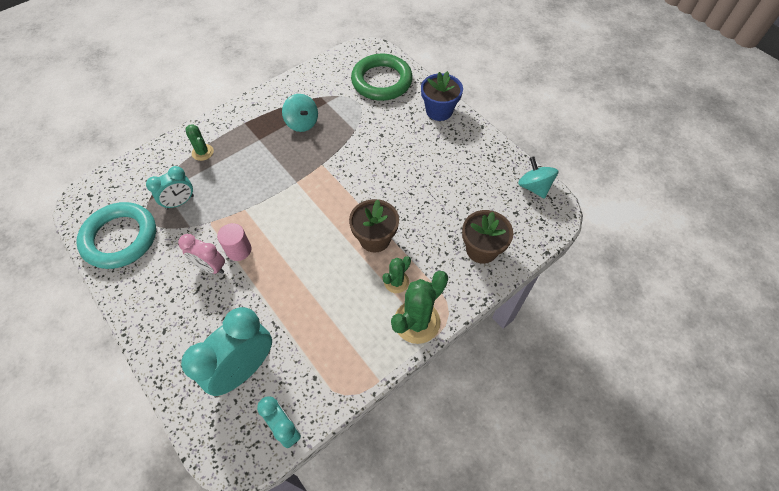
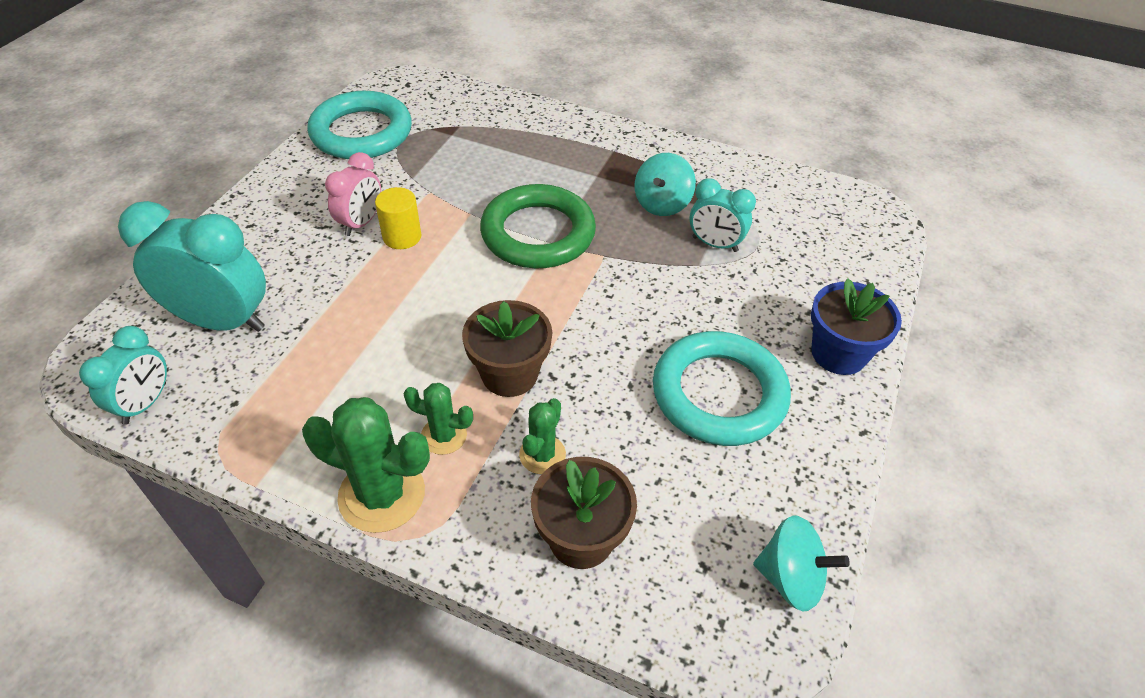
camera: 60 degrees right, 10 degrees down
turquoise clock [146,166,194,210] -> turquoise clock moved to [689,178,756,252]
pink clock [178,234,225,274] -> pink clock turned 150 degrees counterclockwise [325,152,381,236]
green cactus [186,124,214,161] -> green cactus moved to [519,398,566,474]
pink cylinder [217,223,251,261] -> yellow cylinder [375,187,421,249]
green ring [351,54,413,101] -> green ring moved to [480,184,596,268]
turquoise spinning top [518,157,558,199] -> turquoise spinning top turned 75 degrees clockwise [753,515,850,612]
none -> turquoise ring [653,331,791,446]

